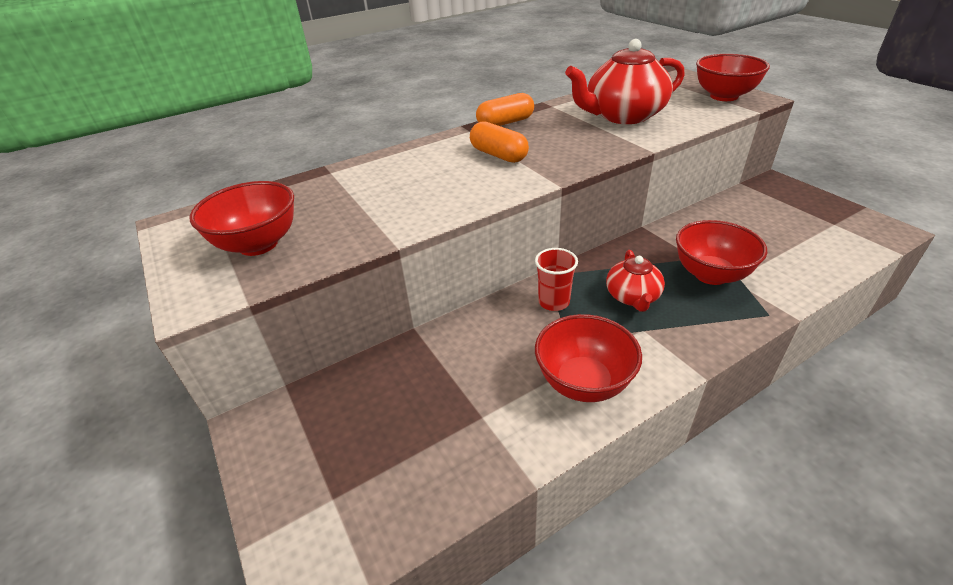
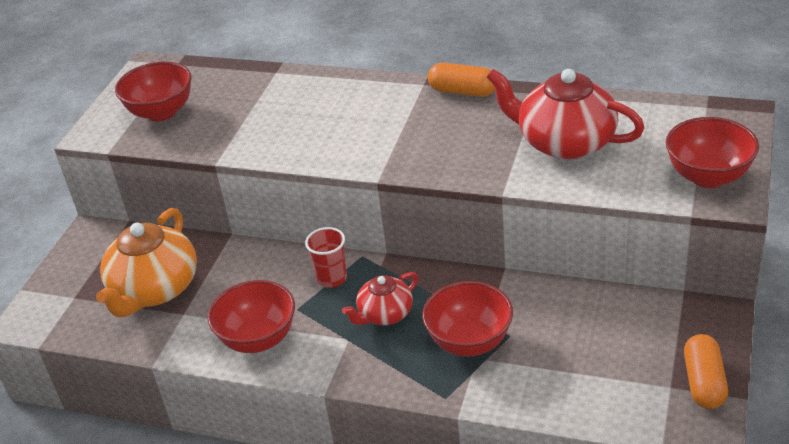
camera: 50 degrees right, 0 degrees up
orange capsule [470,121,529,163] -> orange capsule moved to [684,334,728,409]
none -> orange teapot [96,208,197,317]

